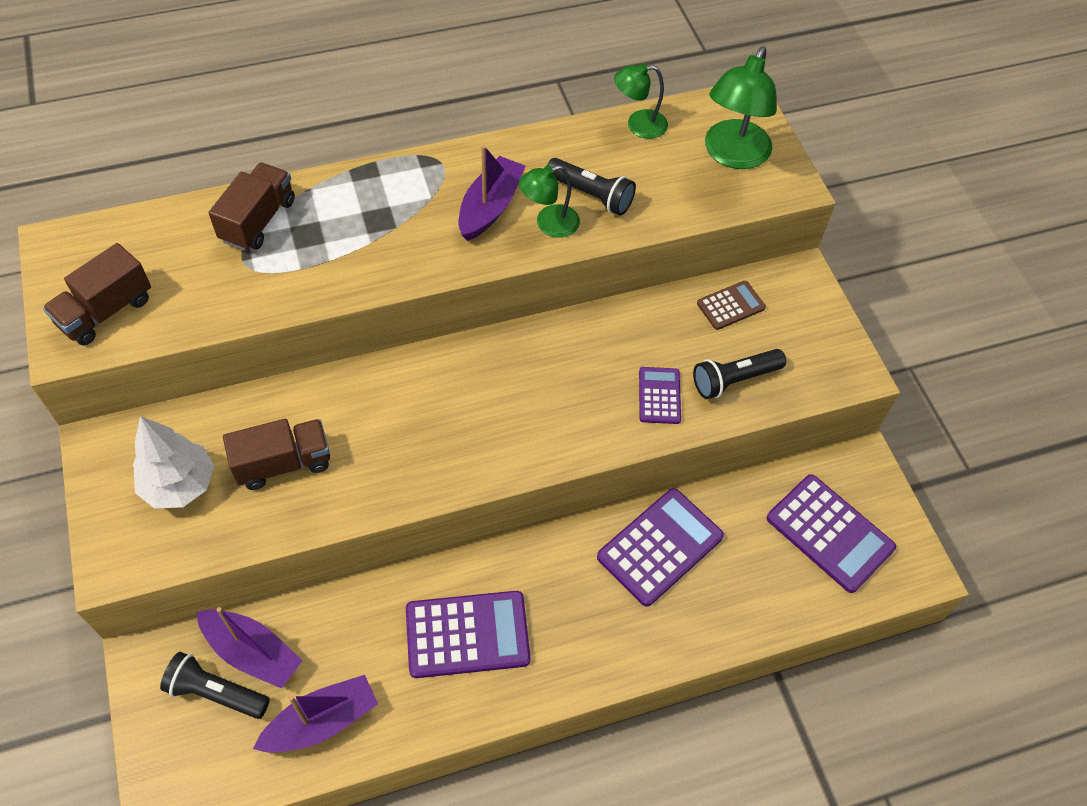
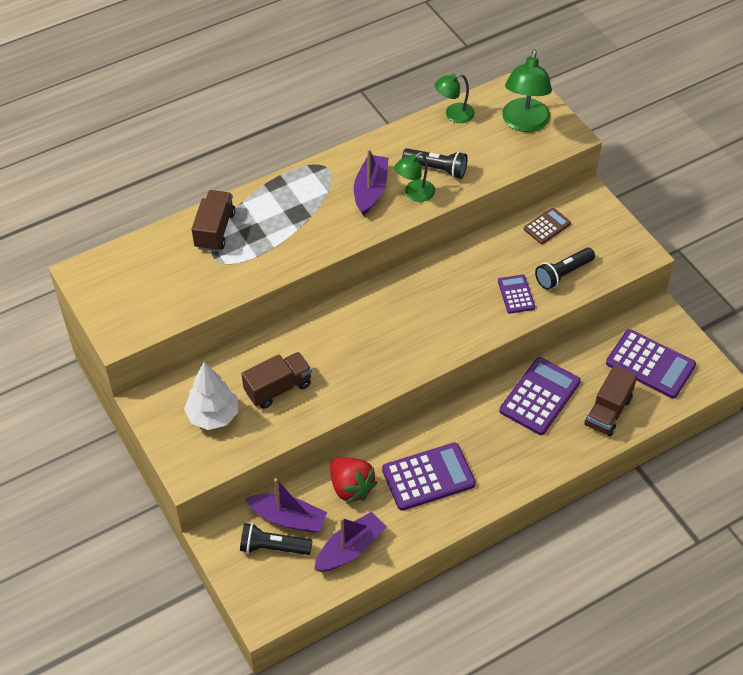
camera: 10 degrees left, 5 degrees down
brown truck [43,243,151,345] -> brown truck moved to [584,365,637,436]
none -> red strawberry [330,457,378,504]

